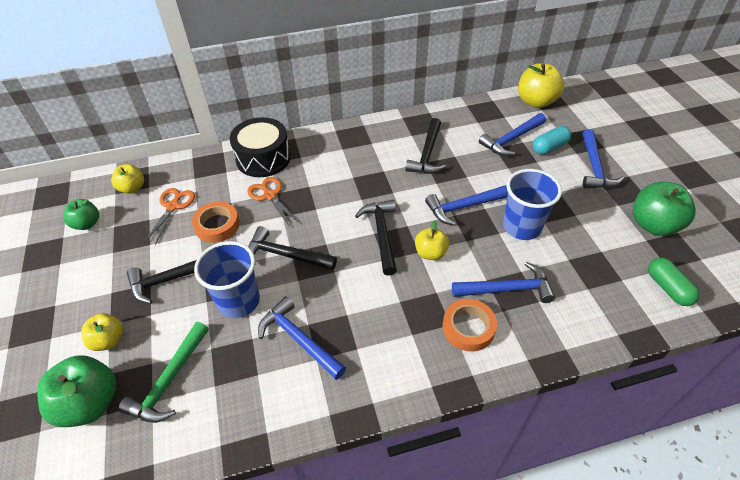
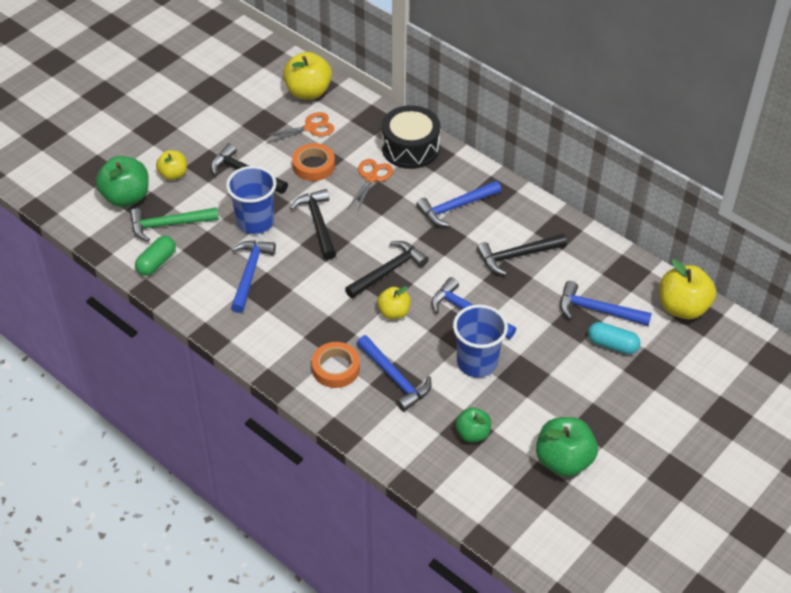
camera: 55 degrees right, 0 degrees up
green apple [63,199,99,230] -> green apple moved to [455,407,491,442]
yellow apple [111,164,144,194] -> yellow apple [283,52,332,100], size x1.67
blue hammer [582,129,624,189] -> blue hammer moved to [416,181,501,227]
green capsule [648,258,700,306] -> green capsule moved to [135,236,176,276]

